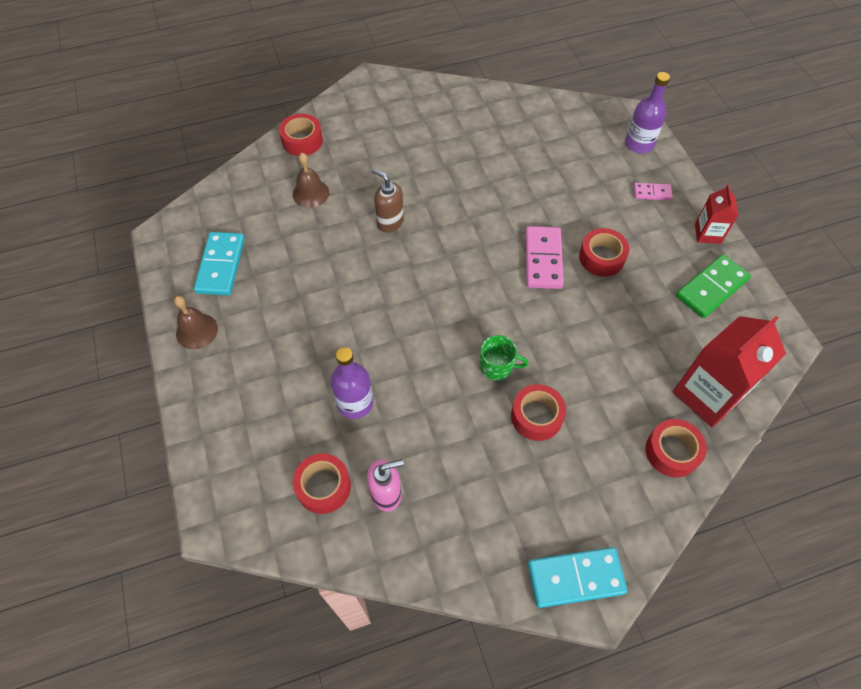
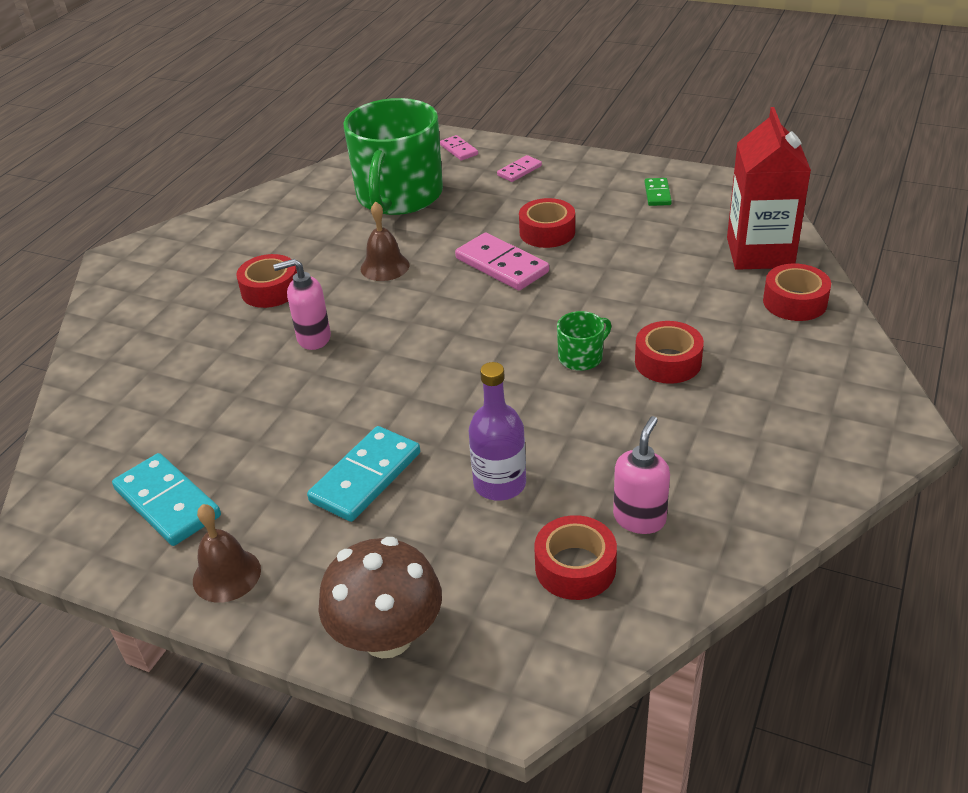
camera: 45 degrees left, 20 degrees down
red tape [279,114,323,156] -> red tape moved to [236,254,297,308]
brown bell [293,153,329,208] -> brown bell moved to [361,201,409,281]
brown soap dispenser [372,168,404,232] -> pink soap dispenser [273,259,331,350]
turquoise domino [528,547,627,608] -> turquoise domino moved to [307,426,420,522]
purple bottle [625,72,670,153] -> pink domino [440,135,478,160]
green domino [676,254,751,318] -> green domino [644,178,672,206], size x0.55
red carton [695,185,739,244] -> none
none -> brown mushroom [319,537,442,658]
none -> green mug [343,98,443,215]

